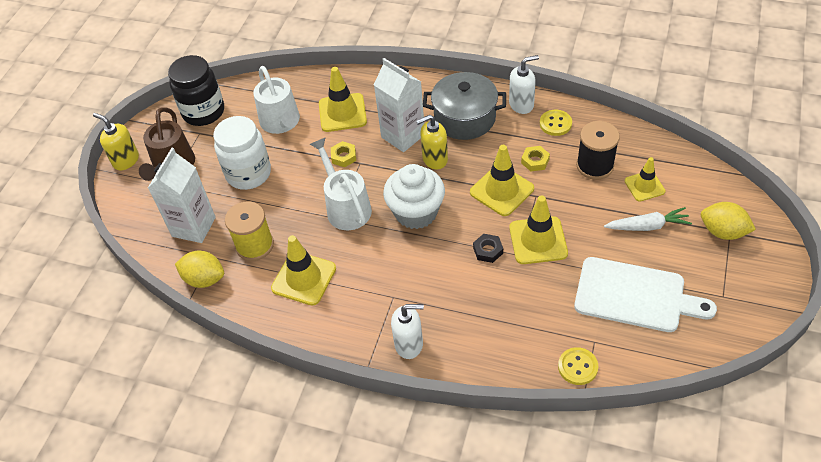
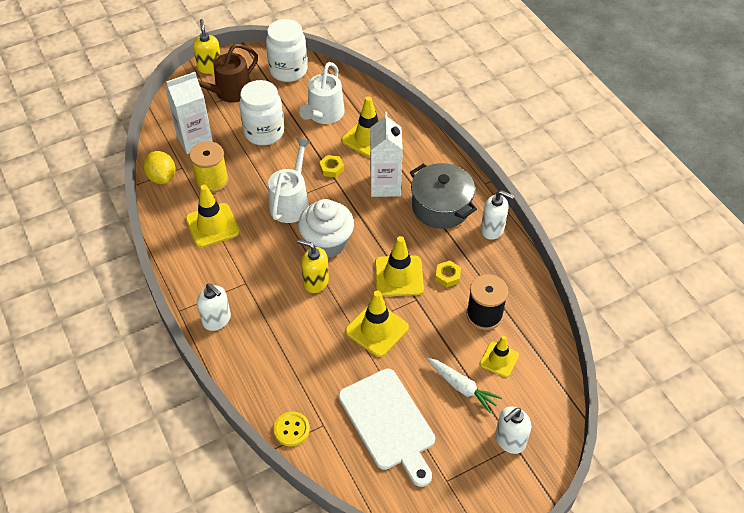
camera: 40 degrees right, 0 degrees up
black jar [168,55,224,126] -> white jar [266,19,307,82]
yellow soap dispenser [416,115,448,169] -> yellow soap dispenser moved to [298,239,329,293]
black nut [473,234,503,263] -> none
yellow button [540,110,572,136] -> none
yellow lemon [701,202,756,240] -> white soap dispenser [495,406,531,454]

